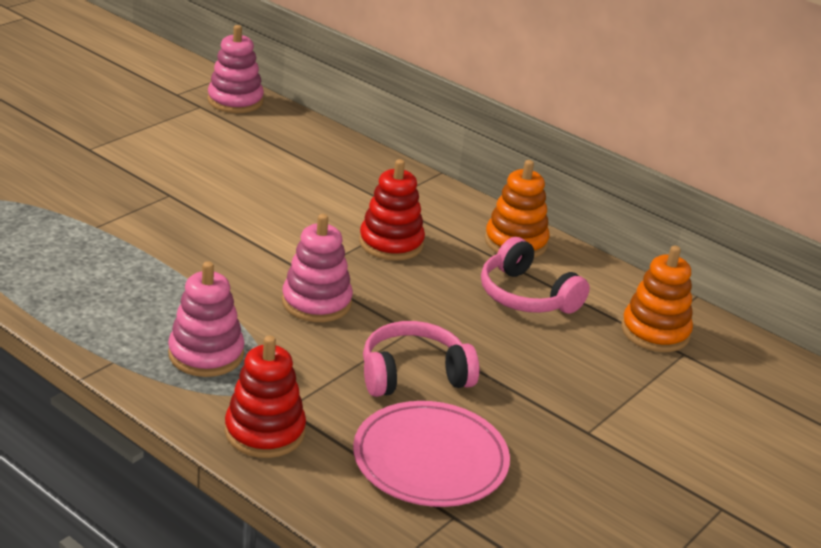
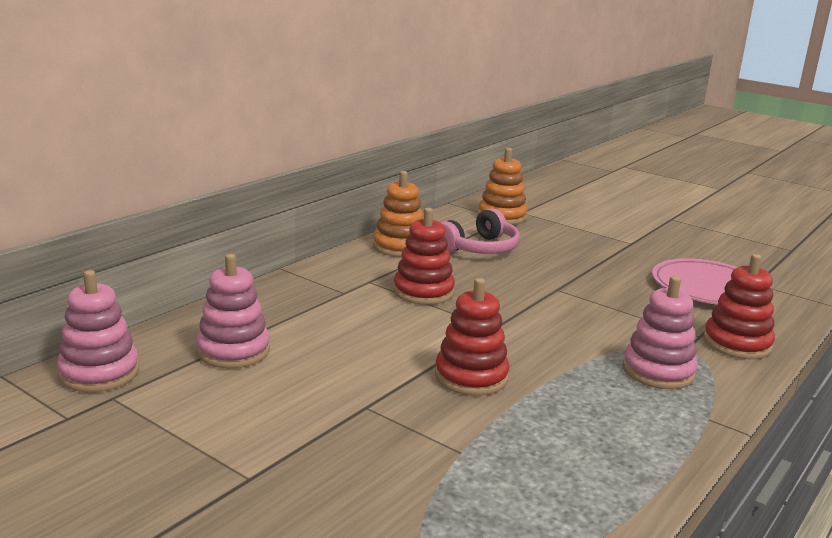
camera: 90 degrees left, 10 degrees down
pink stacking toy [282,214,353,322] -> pink stacking toy moved to [196,254,270,368]
pink headphones [363,321,479,397] -> none
none -> red stacking toy [435,278,510,396]

